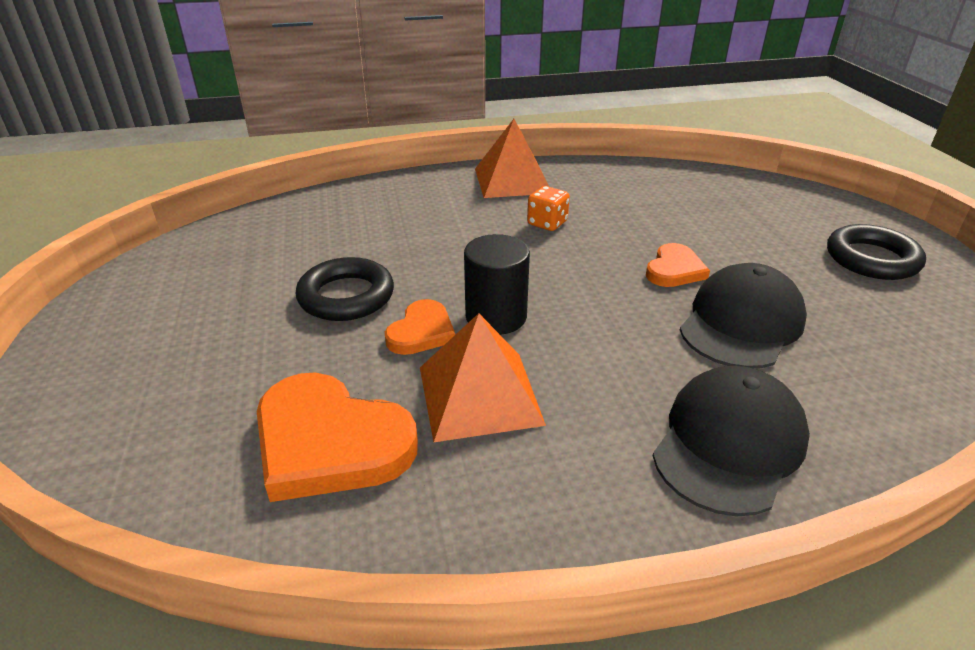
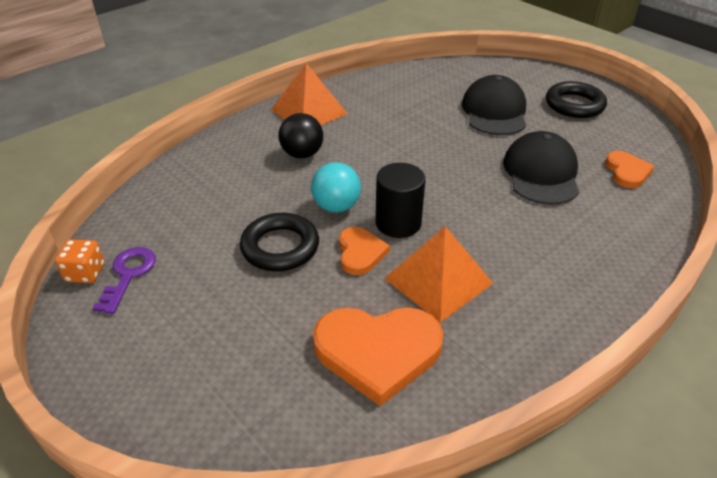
camera: 30 degrees left, 5 degrees up
orange dice [527,186,570,231] -> orange dice moved to [55,239,105,283]
orange heart [646,243,710,287] -> orange heart moved to [605,151,654,188]
black cap [653,366,810,516] -> black cap moved to [462,75,526,135]
none -> purple key [93,247,156,314]
none -> black ball [278,113,323,158]
none -> turquoise ball [311,162,361,212]

